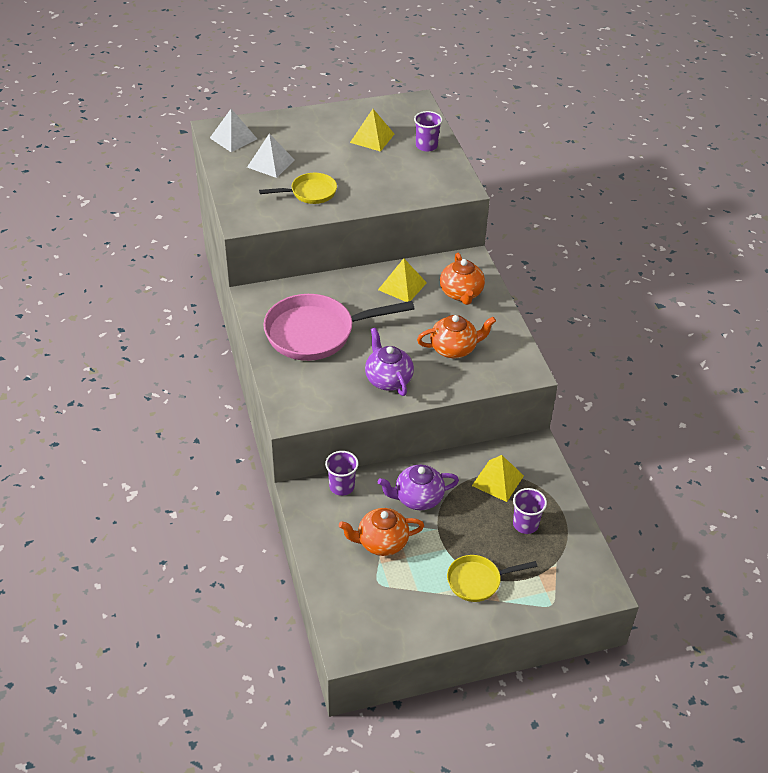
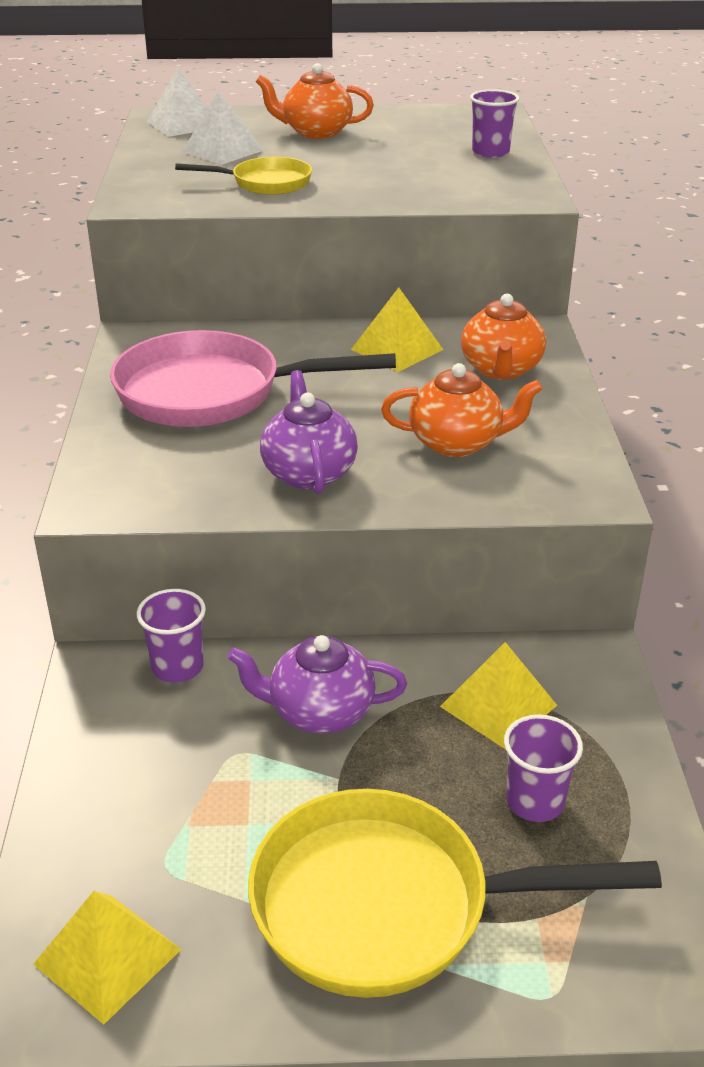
camera: 15 degrees right, 10 degrees down
orange teapot [339,508,424,556] -> orange teapot moved to [256,63,374,139]
yellow pyramid [350,109,394,152] -> yellow pyramid moved to [33,891,181,1025]
yellow pan [447,555,538,602] -> yellow pan [248,789,662,998], size x1.85

